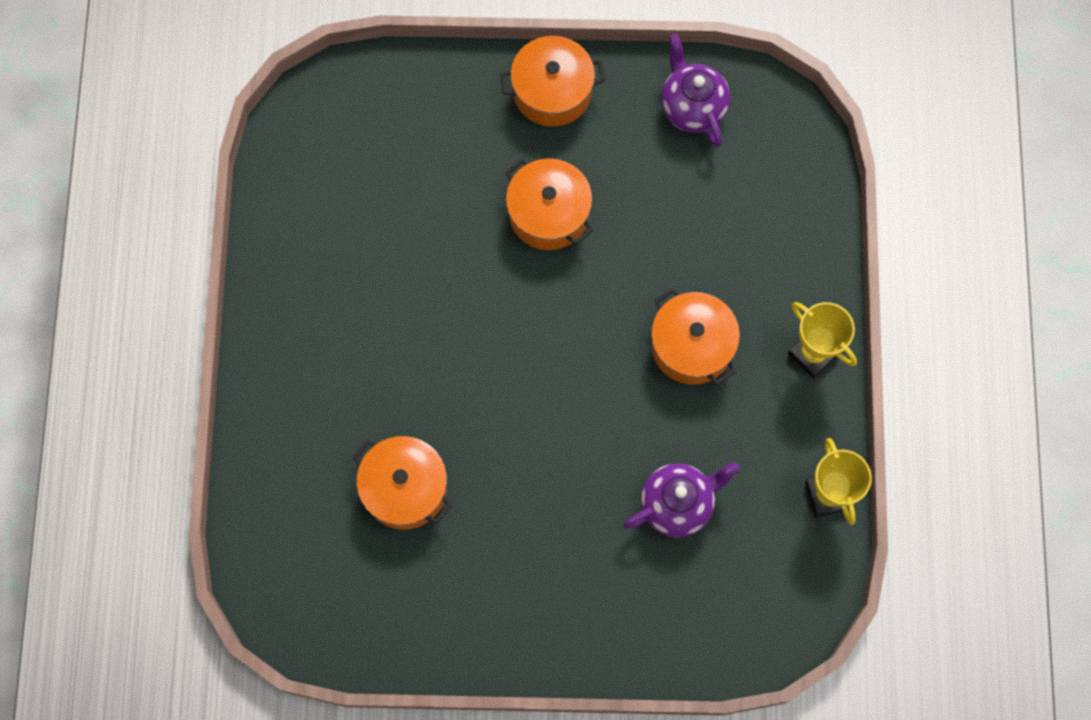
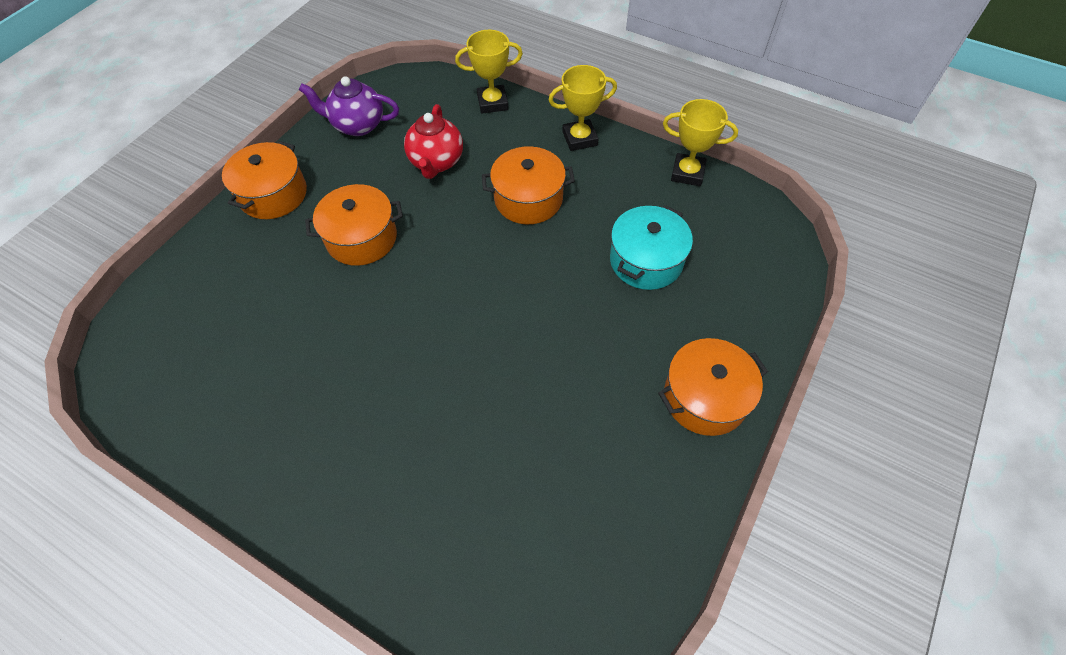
camera: 60 degrees left, 15 degrees down
orange pot [352,436,452,530] -> orange pot moved to [658,338,768,436]
purple teapot [623,462,740,538] -> turquoise pot [610,205,693,290]
none -> red teapot [404,104,463,179]
none -> yellow trophy [455,30,523,114]

